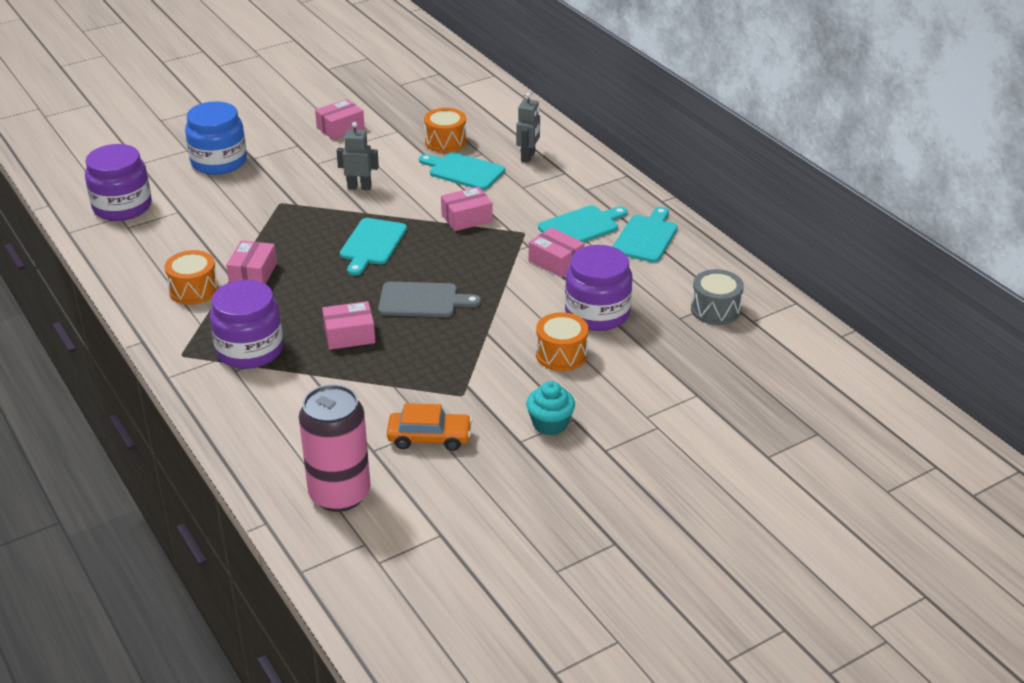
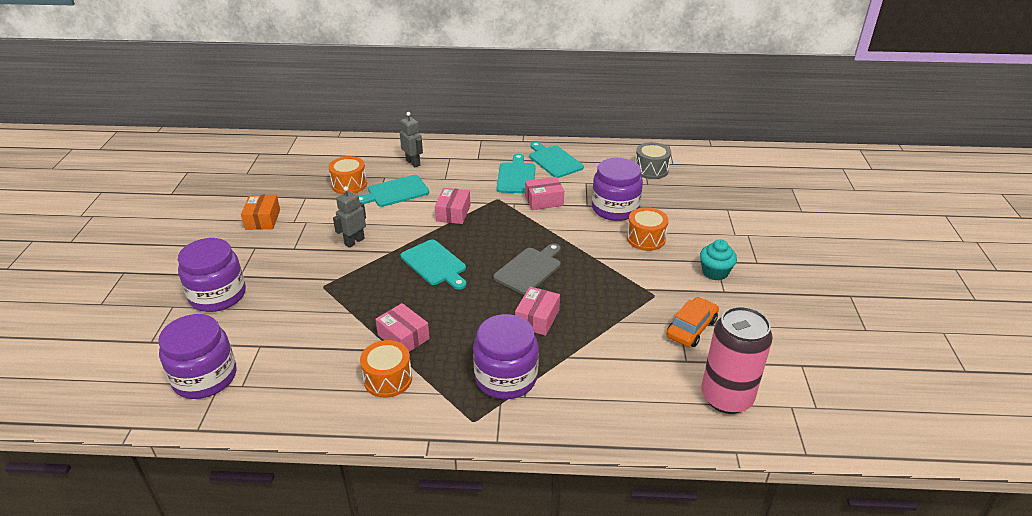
camera: 55 degrees left, 0 degrees up
blue jar [185,101,247,175] -> purple jar [178,238,246,312]
pink box [315,99,365,140] -> orange box [241,195,280,230]

